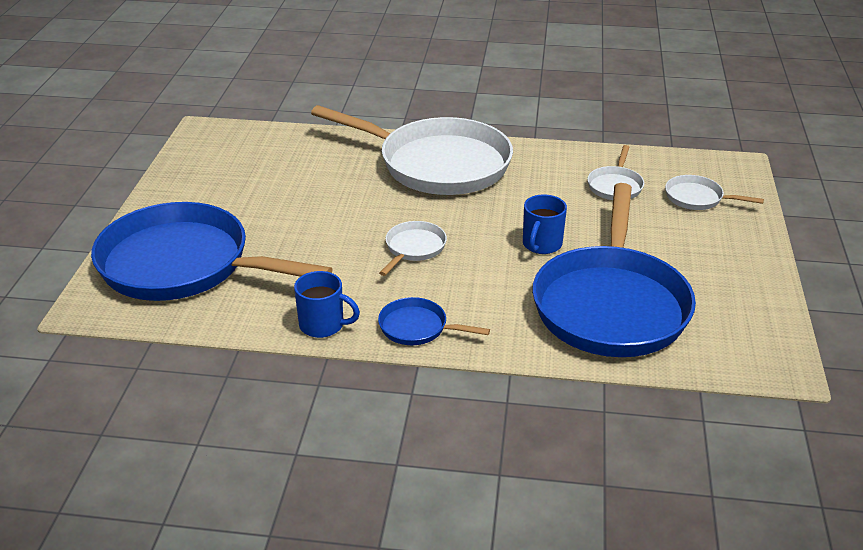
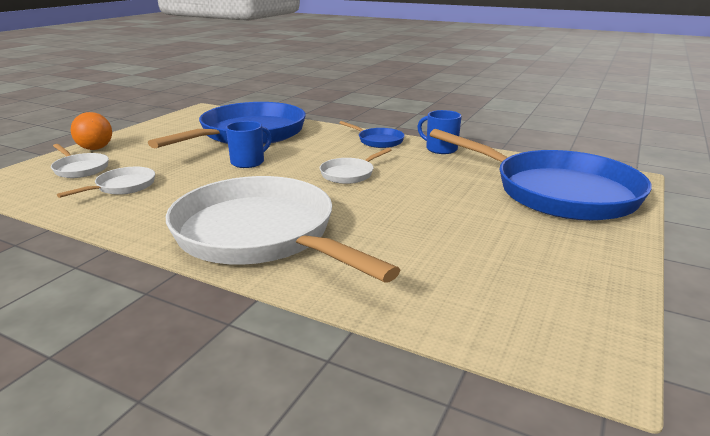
camera: 160 degrees left, 10 degrees down
none -> orange ball [70,112,112,150]

